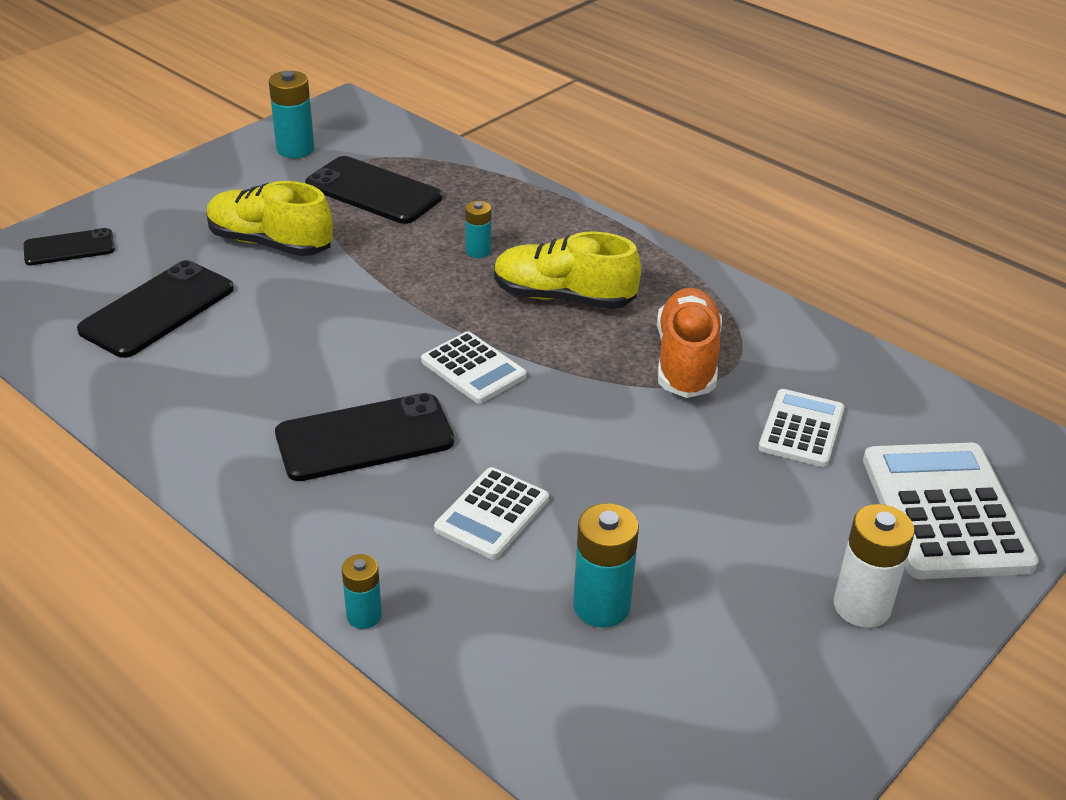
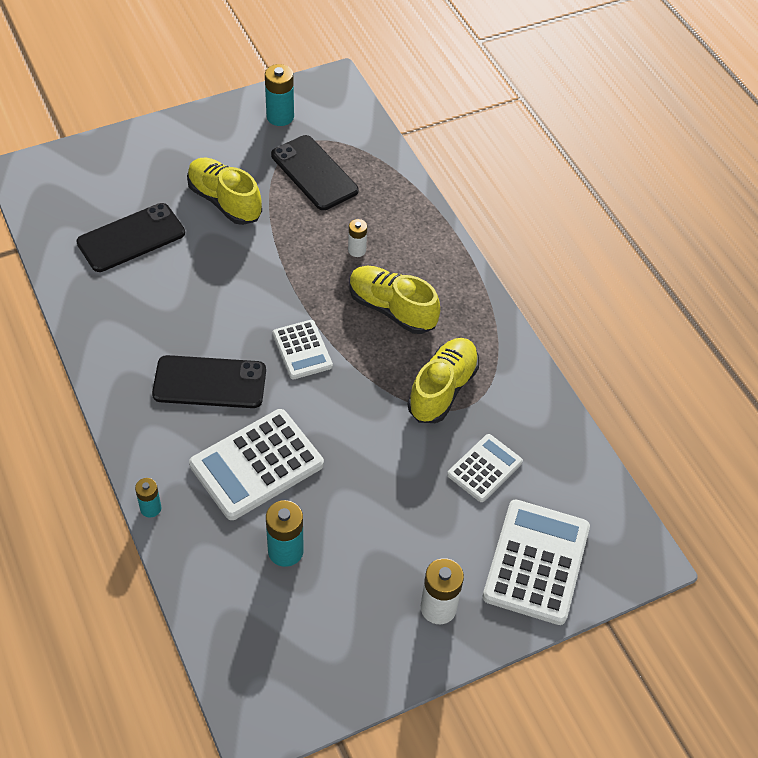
camera: 20 degrees right, 15 degrees up
black phone [24,228,115,265] -> none
white calculator [434,467,549,559] -> white calculator [189,409,324,520], size x1.70
turquoise battery [465,201,491,258] -> white battery [348,219,367,257]
orange shoe [657,288,722,398] -> yellow shoe [408,338,479,423]

